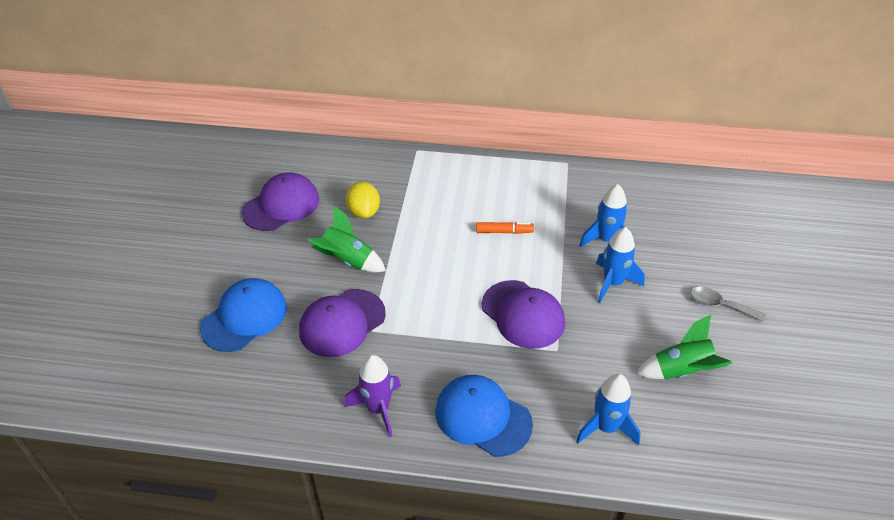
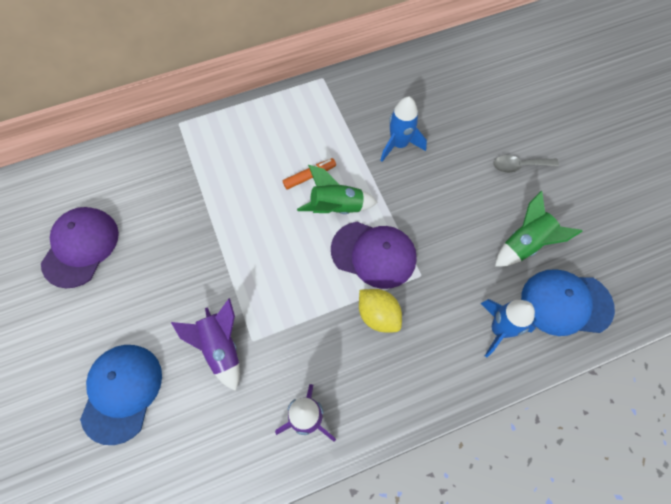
camera: 30 degrees left, 20 degrees up
purple cap [299,289,386,357] -> purple rocket [171,298,240,391]
green rocket [308,205,386,272] -> green rocket moved to [297,165,378,214]
yellow lemon [346,182,380,219] -> yellow lemon moved to [359,289,402,333]
blue cap [435,375,533,457] -> blue cap moved to [521,269,615,336]
blue rocket [596,227,645,303] -> none

